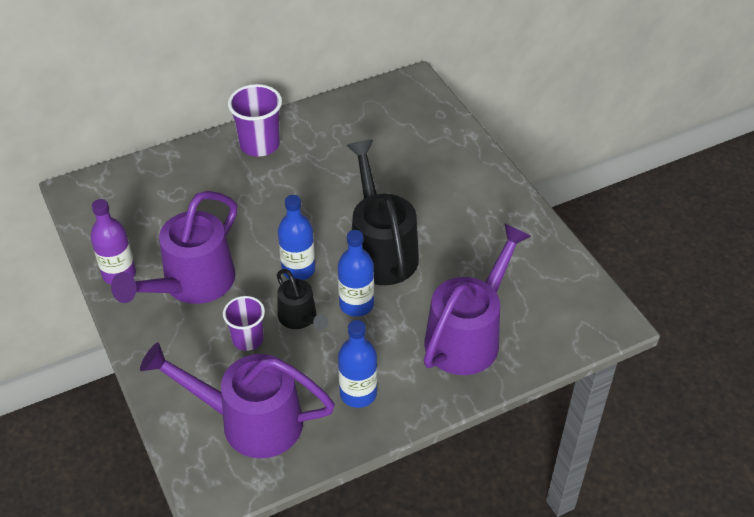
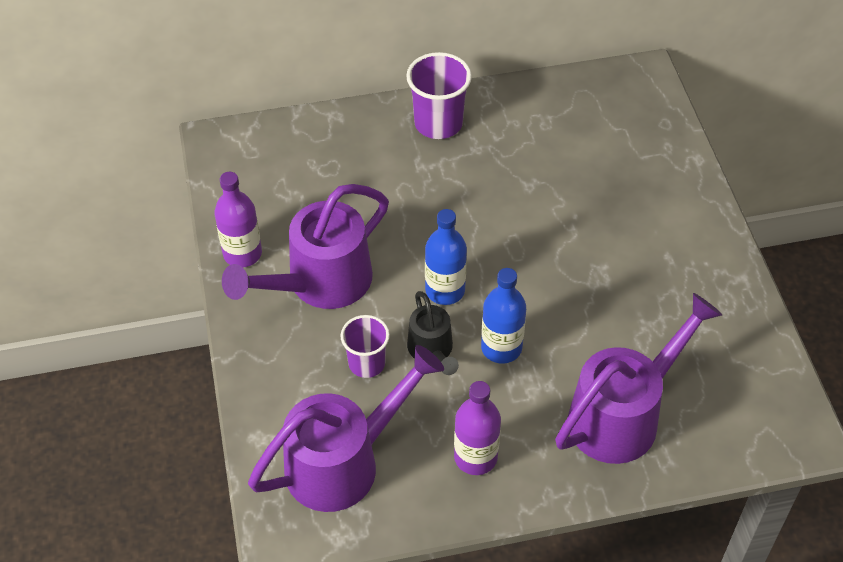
camera: 15 degrees right, 5 degrees up
purple watering can [140,343,335,458] -> purple watering can turned 120 degrees clockwise [248,345,444,512]
blue bottle [338,320,377,408] -> purple bottle [454,381,501,475]
black watering can [347,140,419,285] -> none

